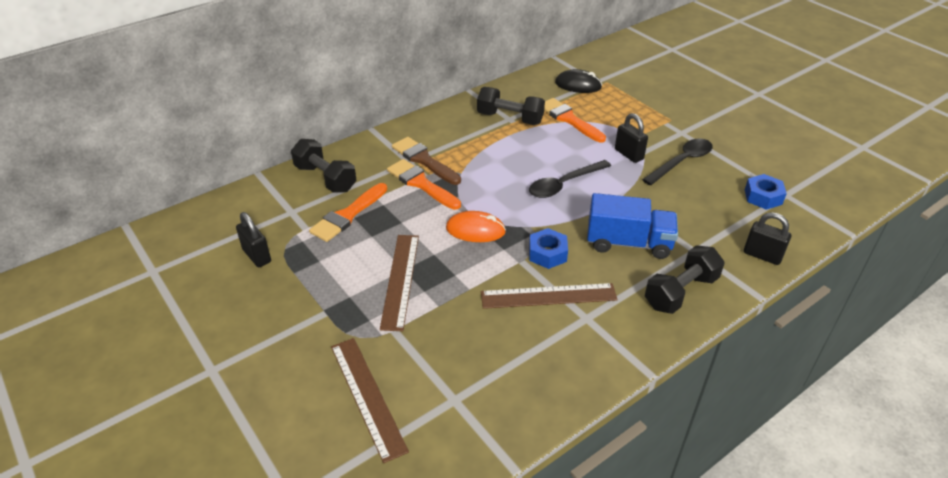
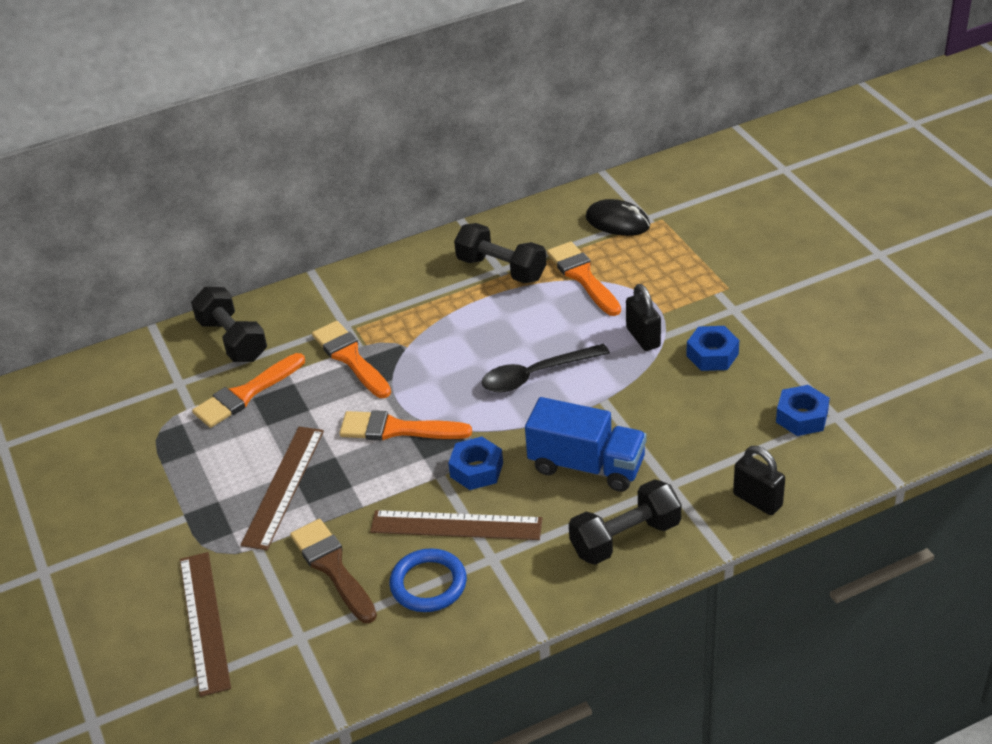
camera: 15 degrees right, 0 degrees up
black padlock [236,212,271,267] -> none
brown brush [392,137,461,185] -> brown brush moved to [290,519,377,623]
orange mouse [446,211,506,242] -> orange brush [339,410,472,440]
black spoon [642,139,713,186] -> blue nut [686,326,739,371]
none -> blue ring [389,548,467,612]

